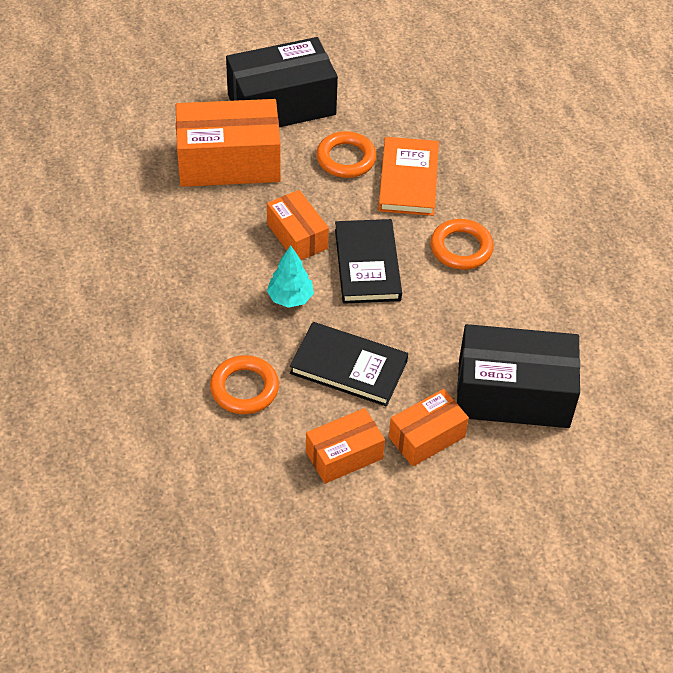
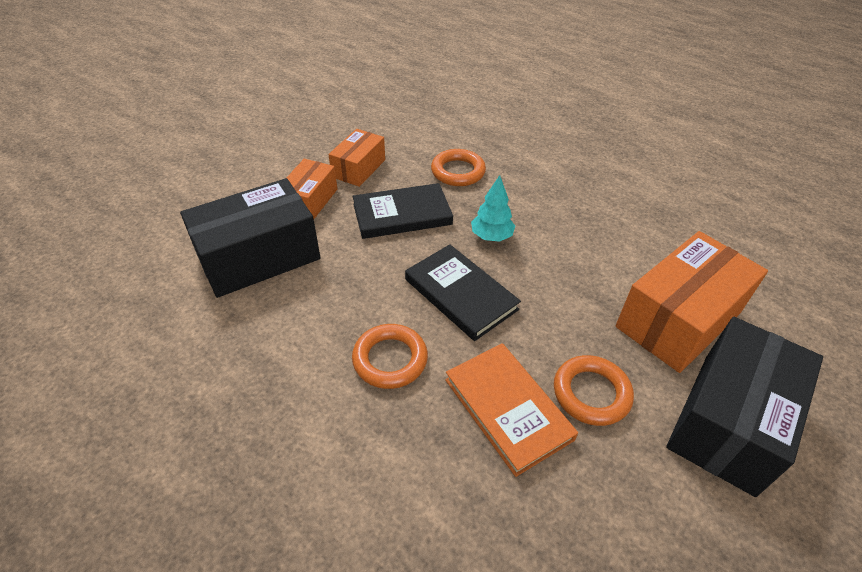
camera: 145 degrees right, 5 degrees down
orange box [267,190,329,260] -> none

